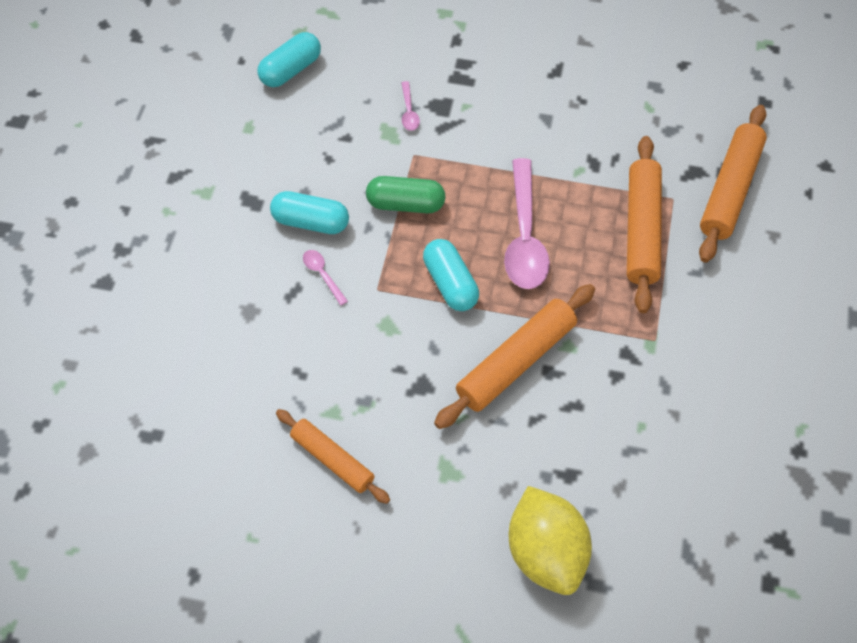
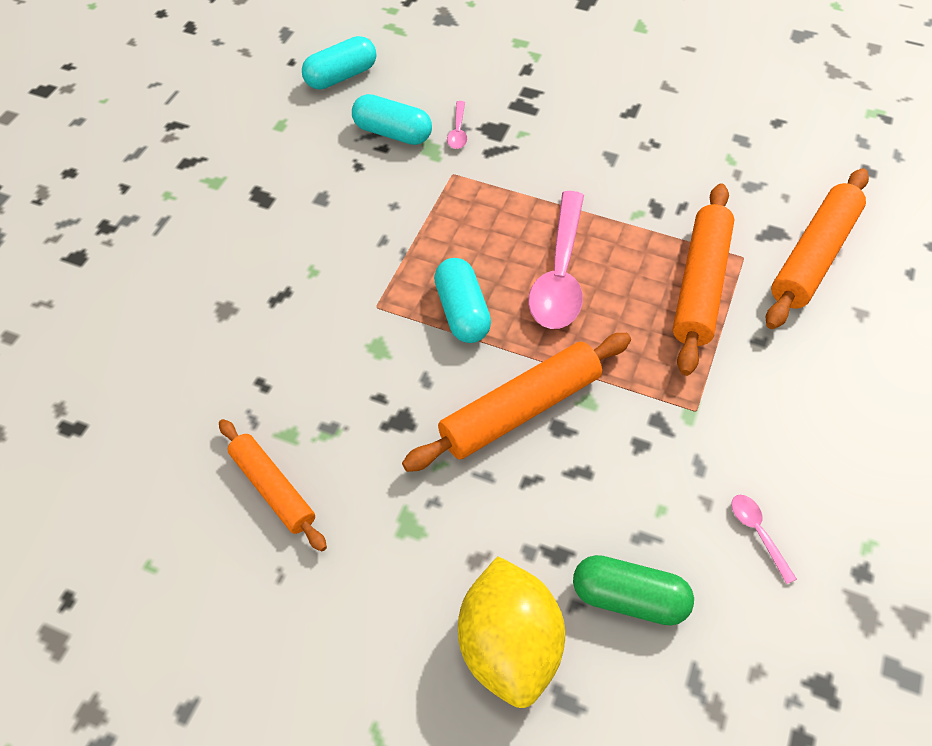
camera: 10 degrees right, 5 degrees down
turquoise capsule [270,191,349,234] -> turquoise capsule moved to [352,94,432,145]
pink spoon [303,250,348,306] -> pink spoon moved to [731,495,797,584]
green capsule [366,176,445,213] -> green capsule moved to [573,555,694,626]

